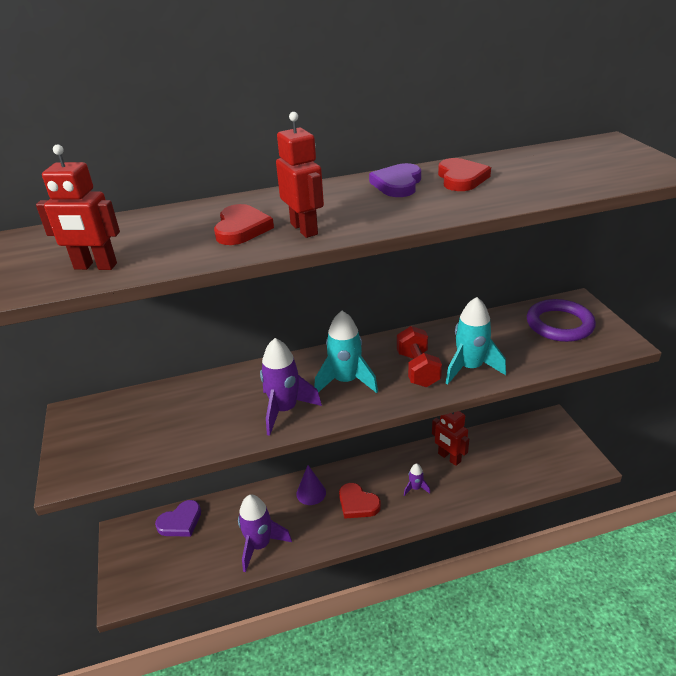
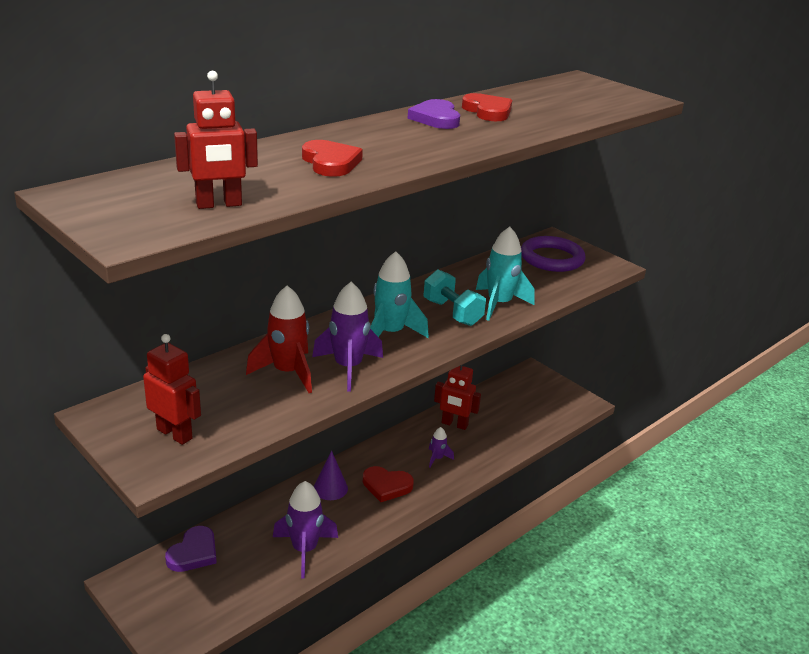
camera: 30 degrees left, 5 degrees down
red robot [276,112,324,238] -> red robot moved to [143,334,201,445]
red dumbbell [397,326,442,387] -> turquoise dumbbell [424,270,486,326]
none -> red rocket [246,286,312,393]

